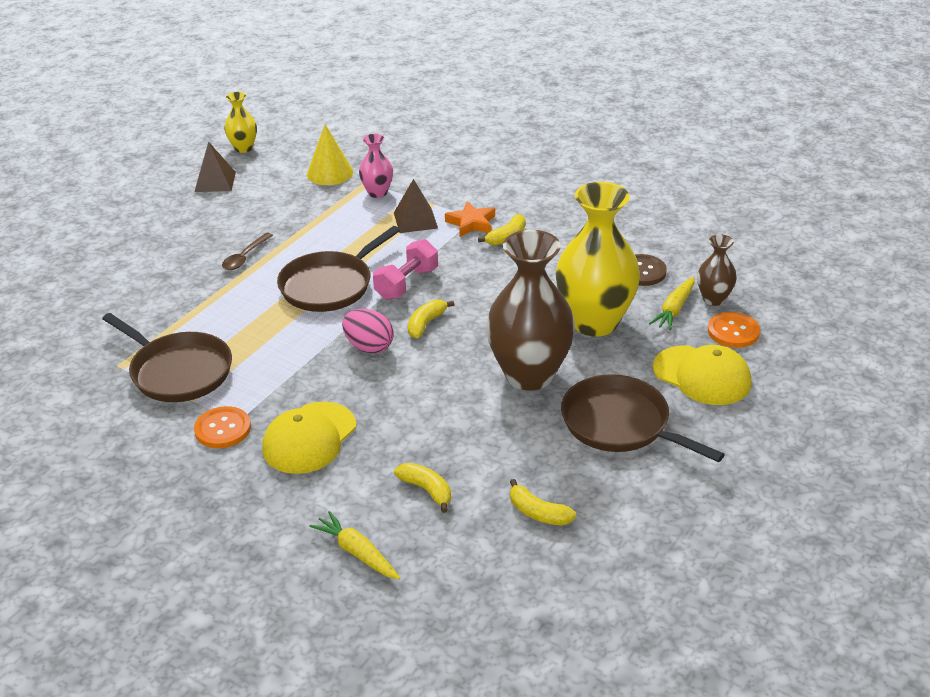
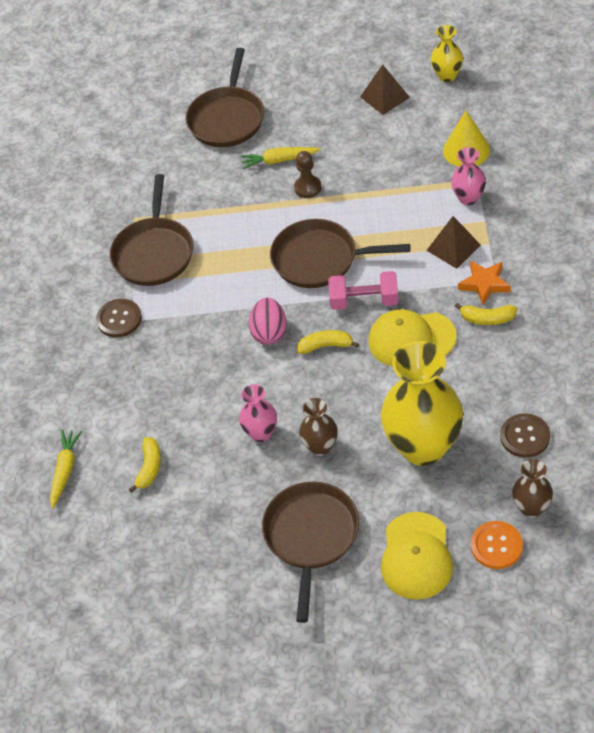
camera: 60 degrees right, 15 degrees up
orange button [194,406,251,448] -> brown button [96,299,142,337]
brown spoon [222,233,273,270] -> brown pawn [294,151,322,198]
yellow cap [262,402,356,474] -> yellow cap moved to [369,309,457,366]
brown vase [486,230,575,391] -> brown vase [299,398,338,456], size x0.48
yellow banana [510,479,576,525] -> none
yellow carrot [649,276,695,330] -> yellow carrot moved to [240,147,320,169]
none -> brown pan [186,48,264,147]
none -> pink vase [239,384,277,442]

